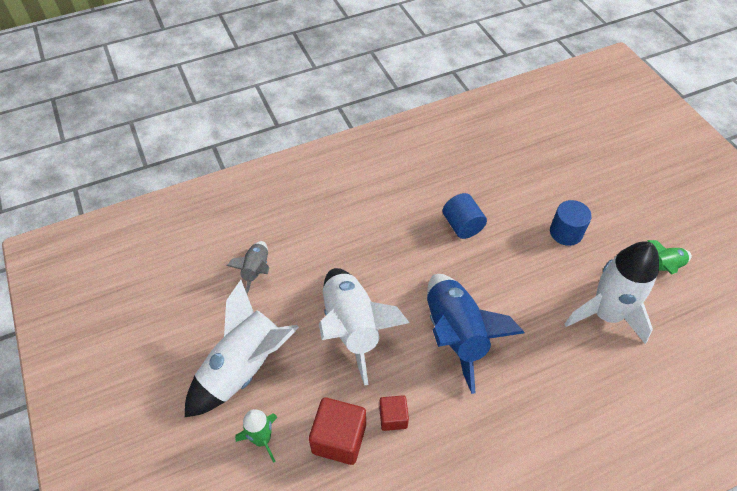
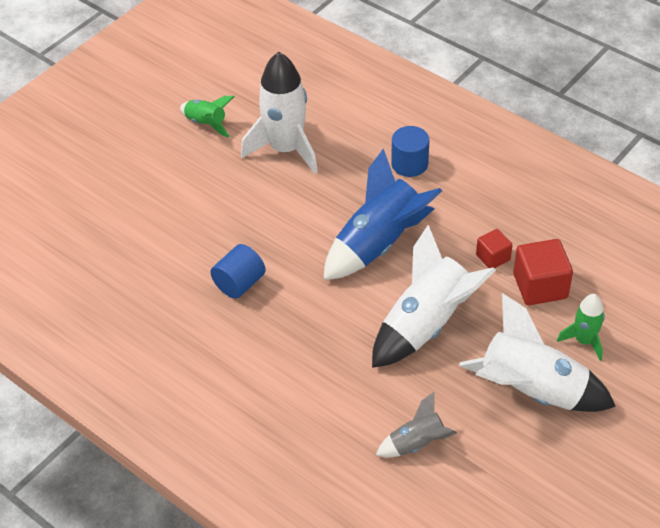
camera: 115 degrees left, 5 degrees down
blue cylinder [550,200,592,246] -> blue cylinder moved to [391,126,429,177]

